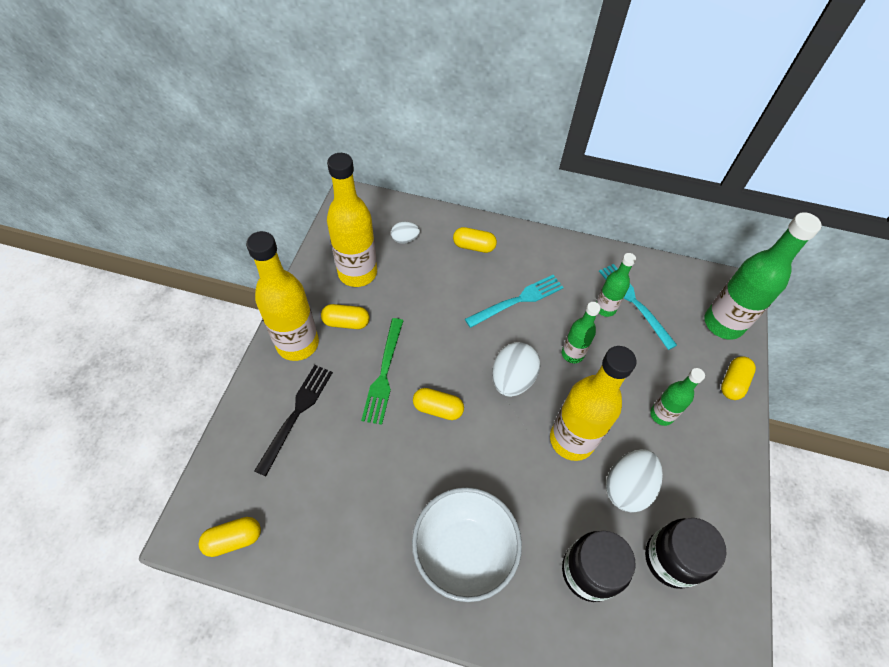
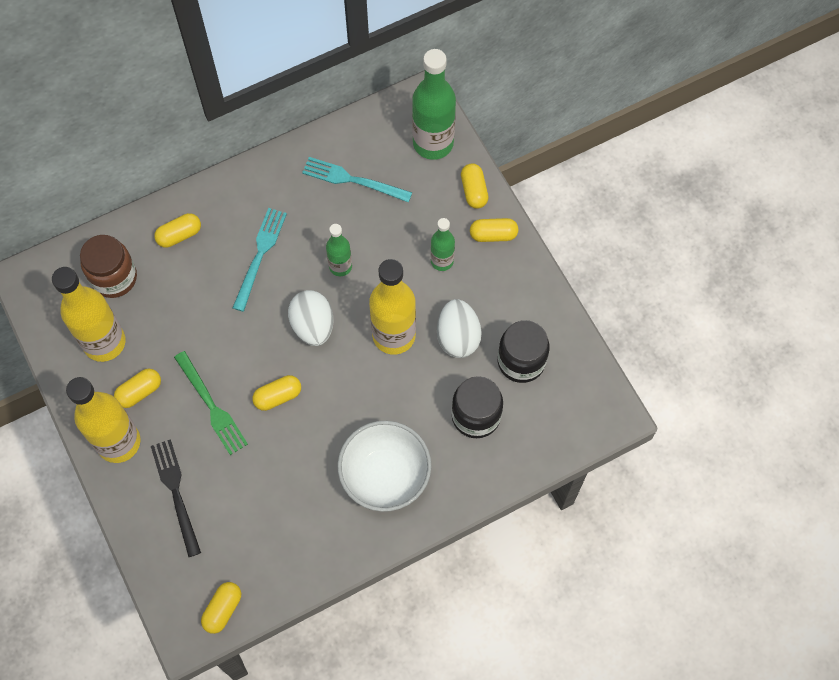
camera: 40 degrees left, 10 degrees up
white egg [391,222,420,244] -> brown jar [80,235,137,298]
green bottle [596,253,636,317] -> none
none -> yellow capsule [470,218,518,242]

